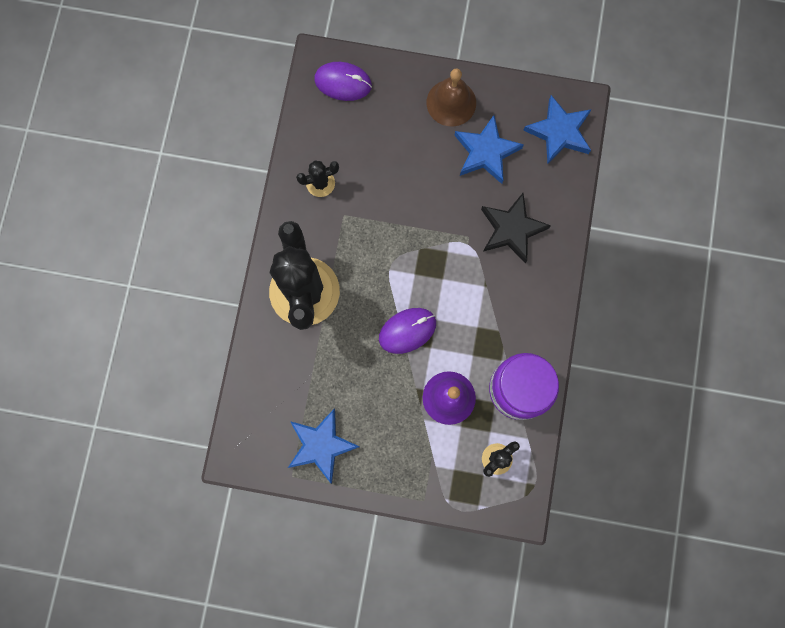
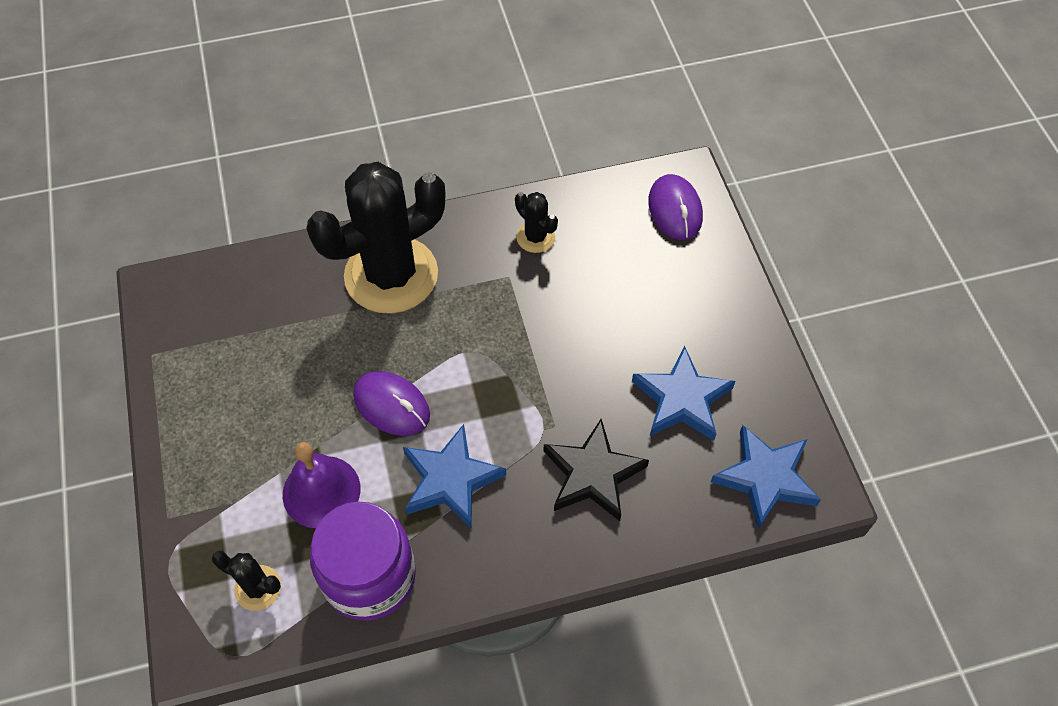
camera: 65 degrees right, 20 degrees down
blue star [288,408,360,484] -> blue star moved to [403,424,506,528]
brown bell [427,69,476,126] -> none

